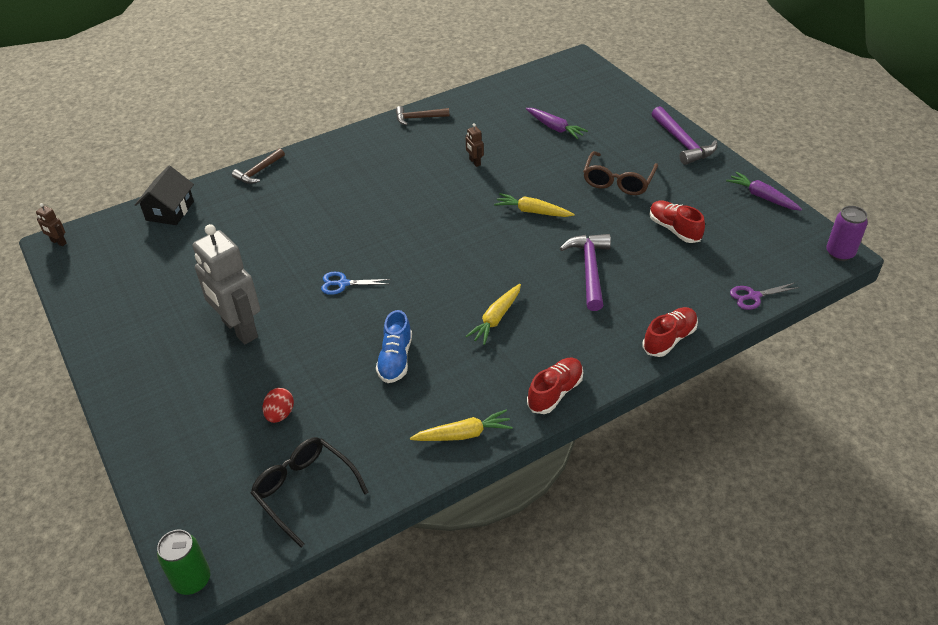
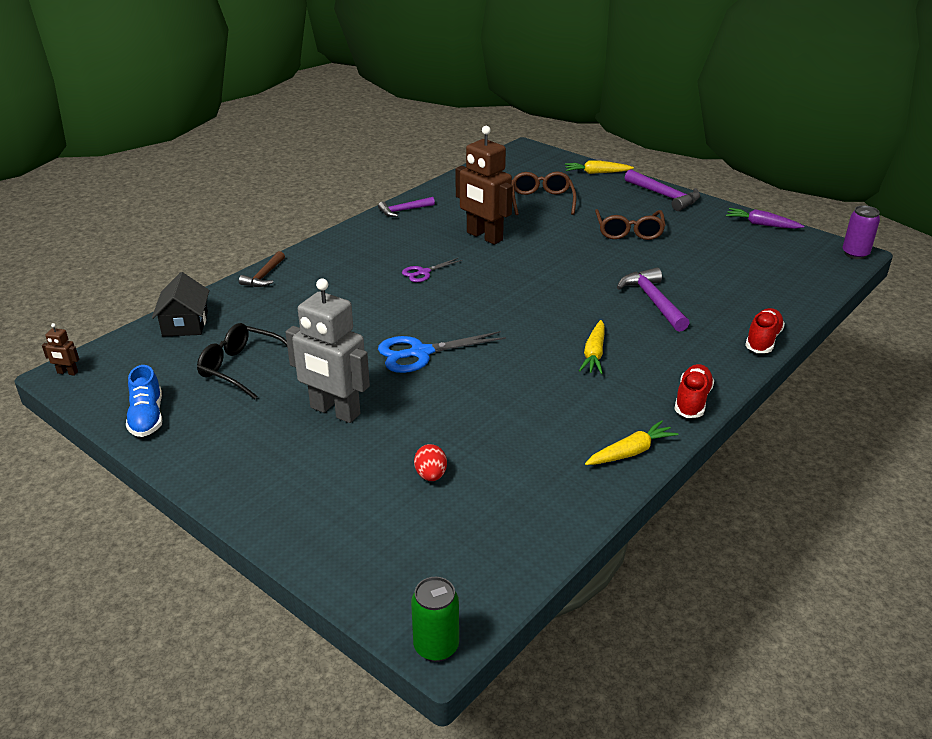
camera: 20 degrees left, 10 degrees down
black glasses [251,437,368,547] -> black glasses moved to [197,323,287,399]
blue scissors [321,272,390,295] -> blue scissors [378,331,506,373], size x1.74
blue shoe [376,310,412,383] -> blue shoe moved to [126,365,162,437]
brown hammer [396,106,450,125] -> purple hammer [378,197,435,217]
brown robot [466,123,484,167] -> brown robot [455,126,513,245], size x2.46
yellow carrot [494,193,575,217] -> yellow carrot moved to [565,160,634,174]
purple carrot [526,108,588,139] -> brown glasses [512,172,576,215]
red shoe [649,201,705,243] -> none
purple scissors [730,283,800,310] -> purple scissors moved to [402,258,462,282]

